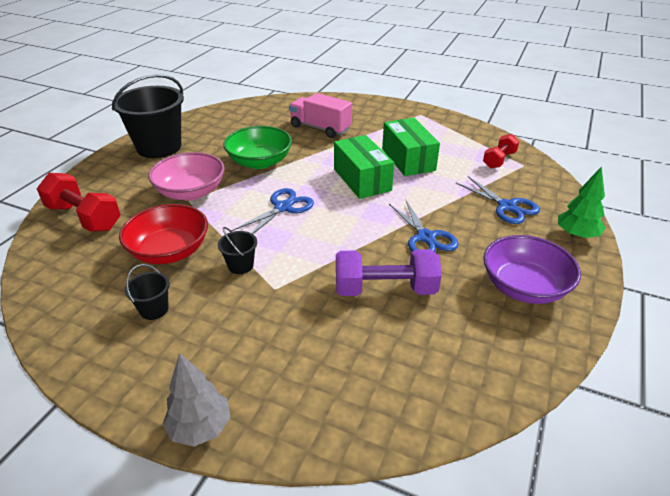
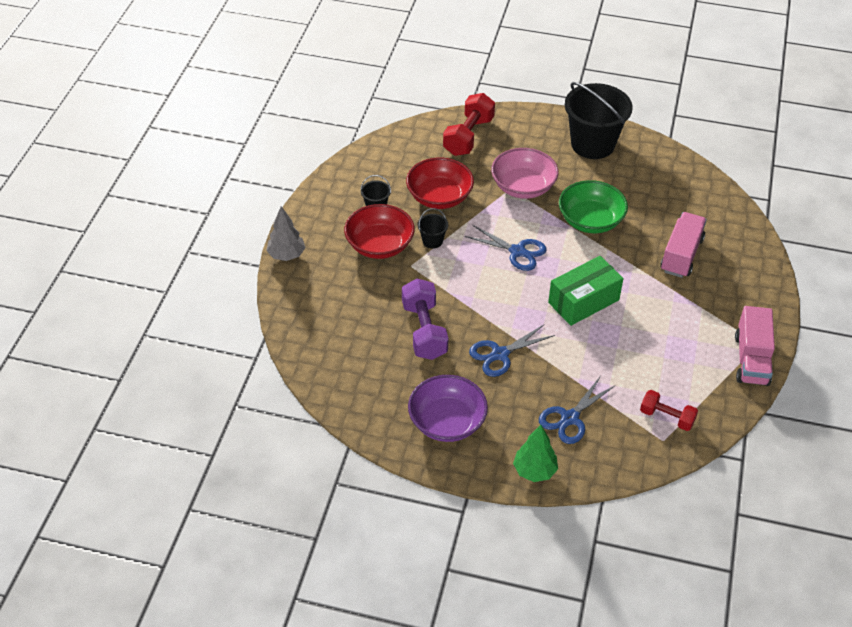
camera: 80 degrees right, 10 degrees up
green box [382,118,440,176] -> none
none -> red bowl [344,204,415,259]
none -> pink truck [735,306,775,386]

